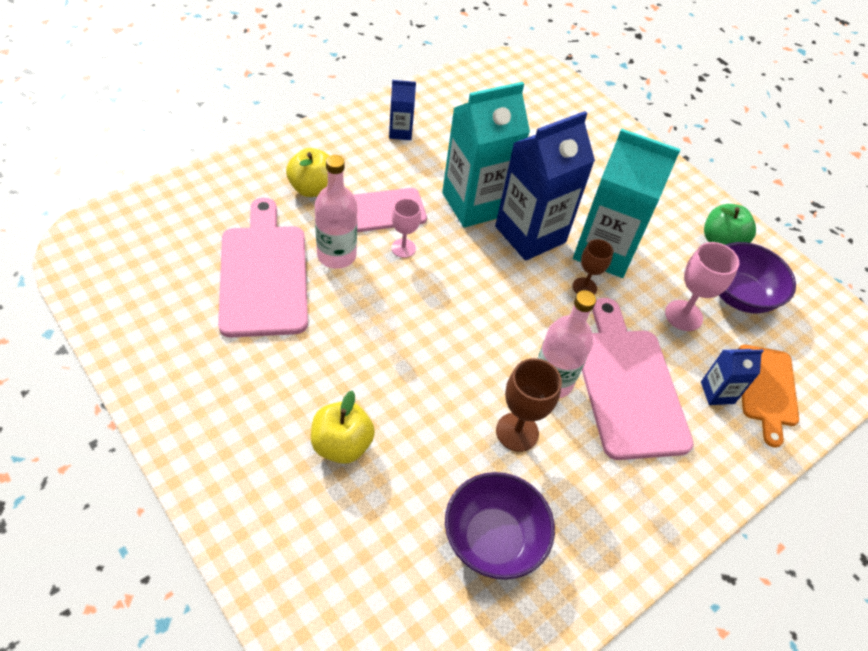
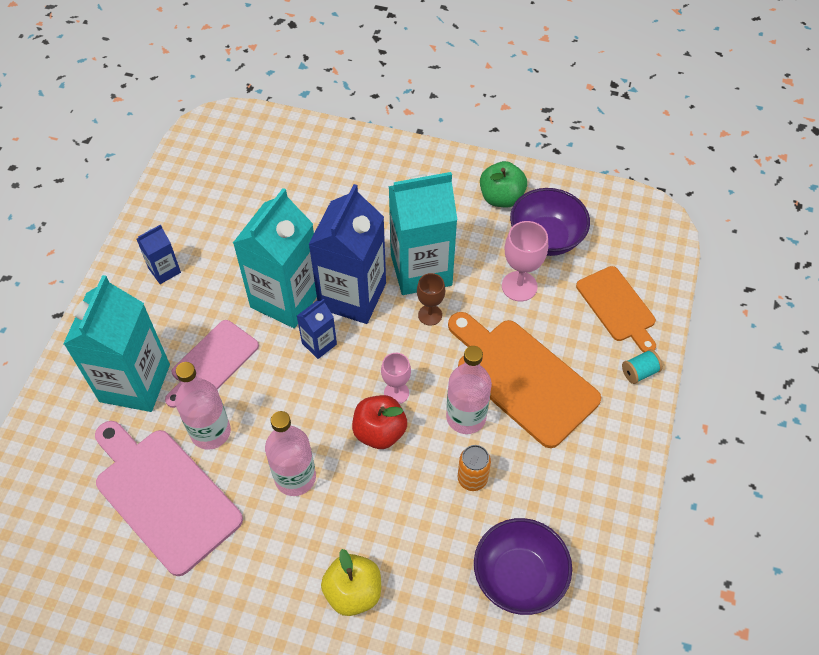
camera: 30 degrees left, 5 degrees up
yellow apple [286,148,329,197] -> turquoise carton [63,275,170,412]
pink goblet [391,198,421,258] -> pink goblet moved to [381,353,411,404]
brown goblet [496,358,562,452] -> orange can [458,445,491,491]
pink cutting board [582,298,694,460] -> orange cutting board [448,312,601,448]
blue carton [701,349,764,405] -> blue carton moved to [297,299,337,359]
none -> pink bottle [265,411,316,496]
none -> red apple [352,395,407,449]
none -> turquoise spool [622,349,663,384]

